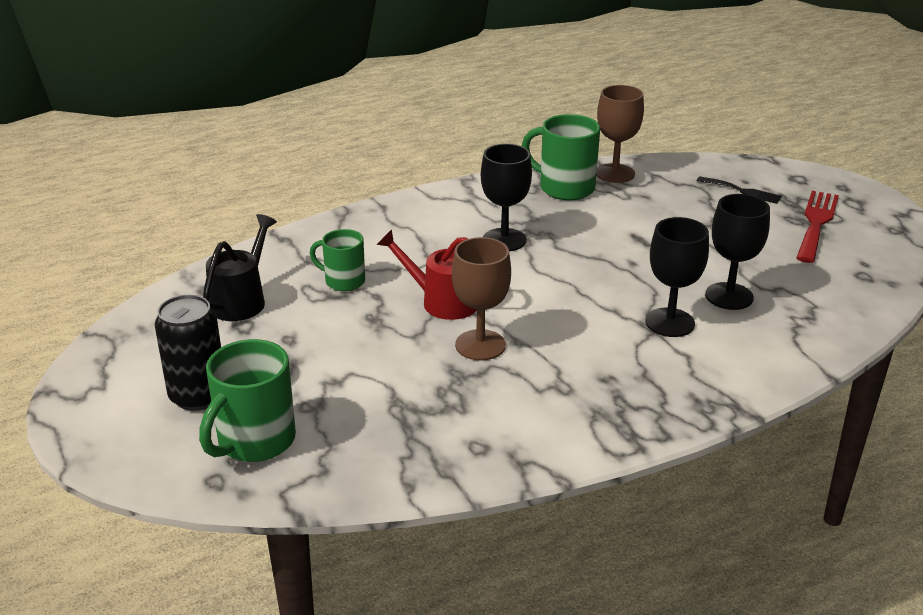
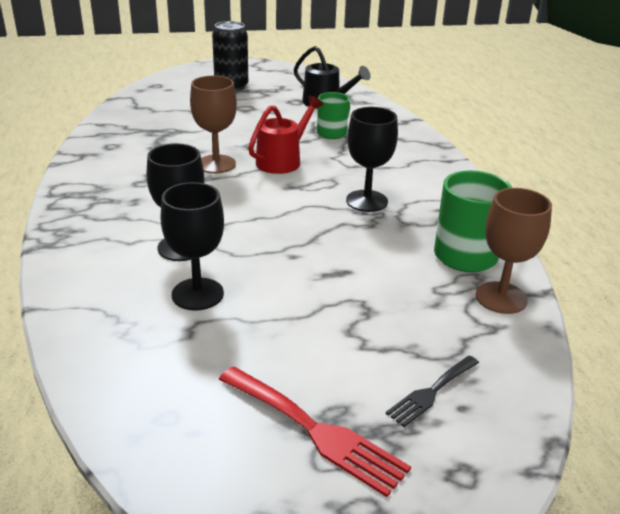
camera: 105 degrees right, 0 degrees up
green mug [199,339,296,462] -> none

